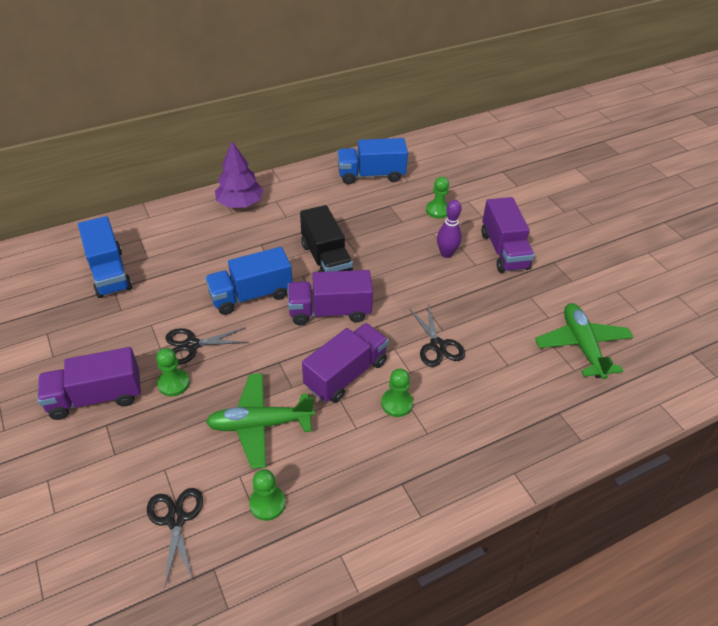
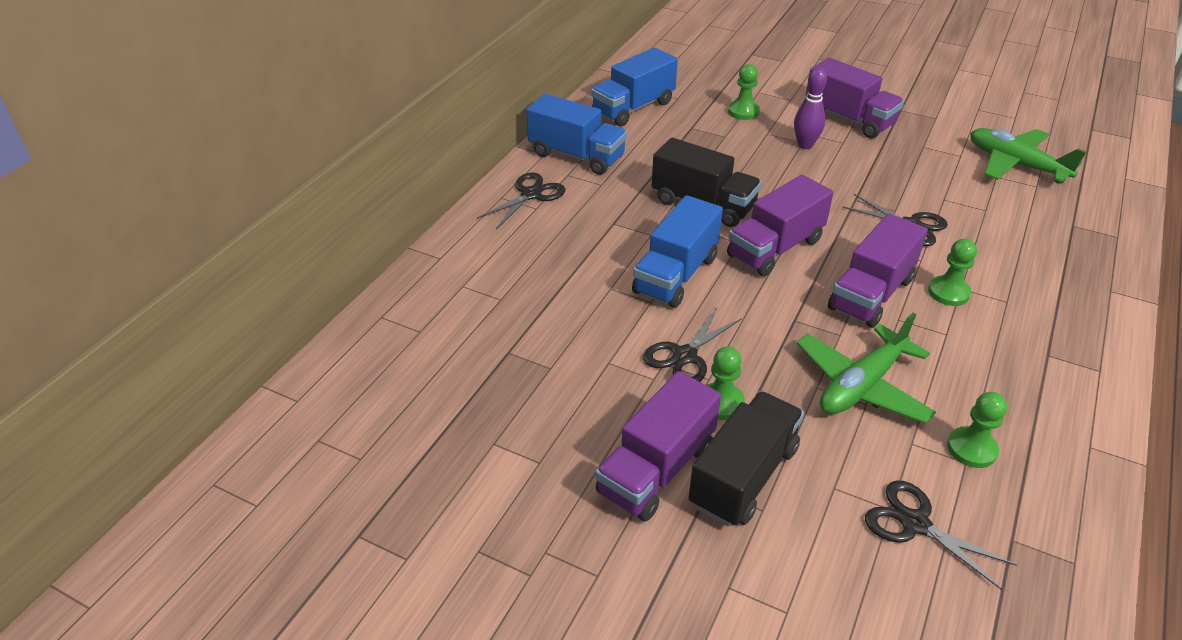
camera: 35 degrees left, 5 degrees down
blue truck [78,216,132,298] -> blue truck moved to [526,94,627,175]
purple tree [215,141,264,208] -> black scissors [477,172,565,229]
purple truck [302,323,389,403] -> purple truck turned 150 degrees counterclockwise [828,213,928,328]
none -> black truck [688,391,804,527]

